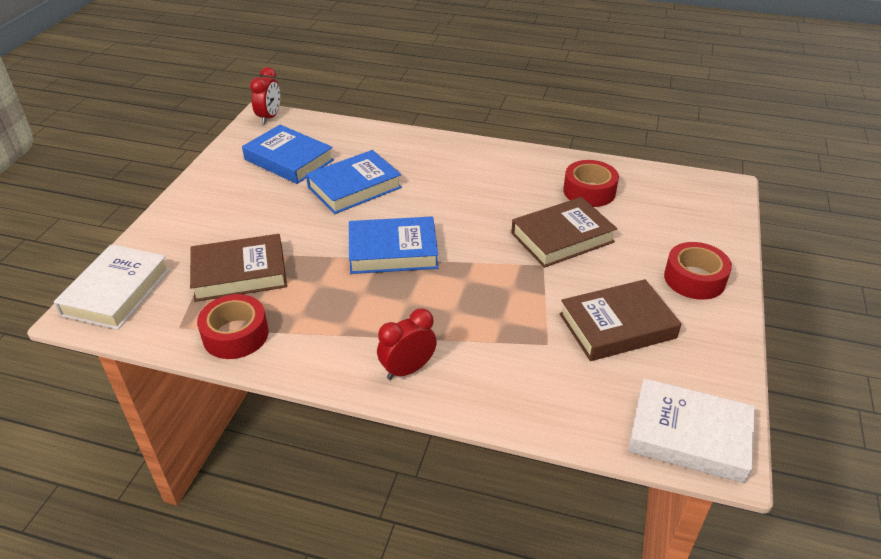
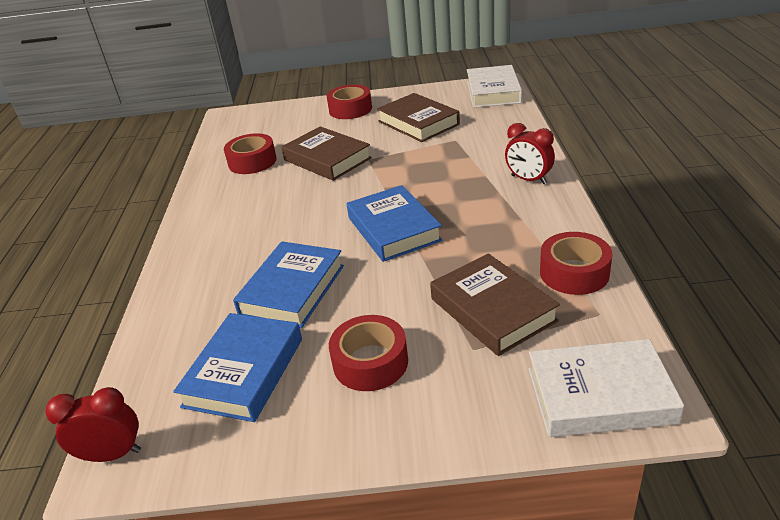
camera: 105 degrees left, 5 degrees down
blue book [306,150,402,214] -> blue book turned 75 degrees clockwise [233,241,344,328]
none -> red tape [329,315,408,391]

